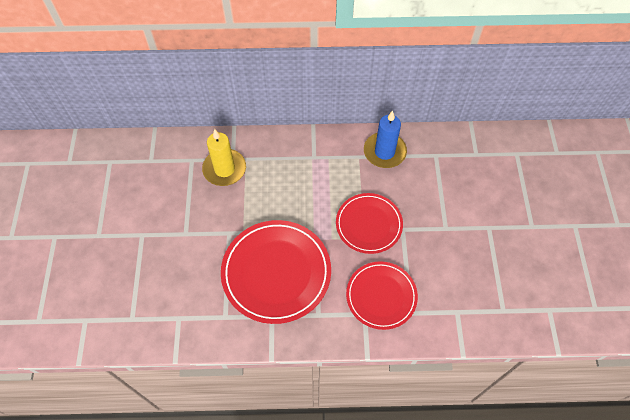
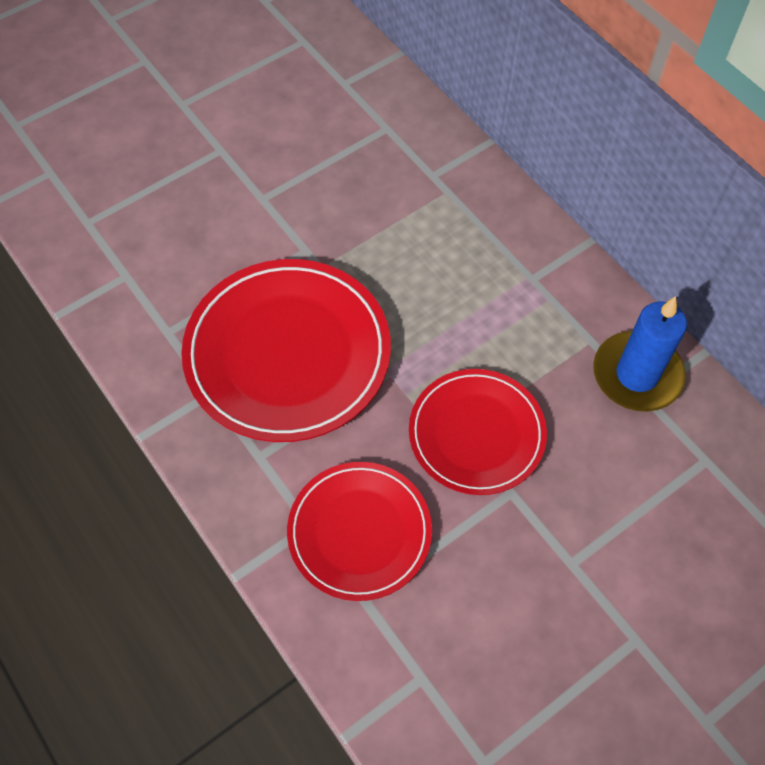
camera: 55 degrees right, 0 degrees up
yellow candle [202,129,246,186] -> none

